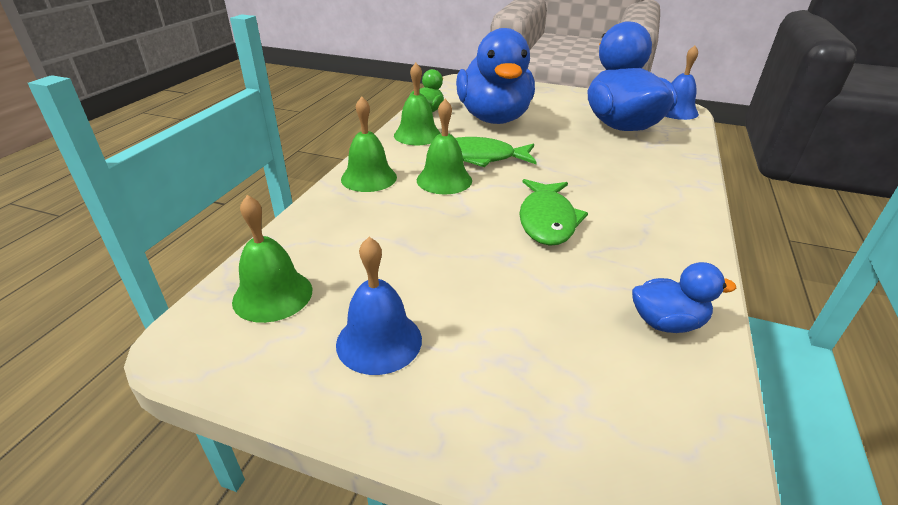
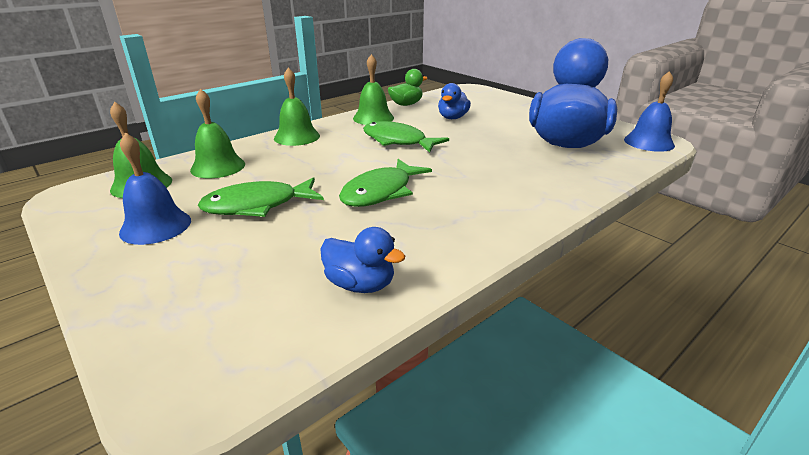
camera: 30 degrees right, 5 degrees down
green bell [417,99,472,194] -> green bell moved to [190,89,245,178]
blue duck [456,28,535,124] -> blue duck [438,83,471,119], size x0.44
none -> green fish [198,177,324,217]

